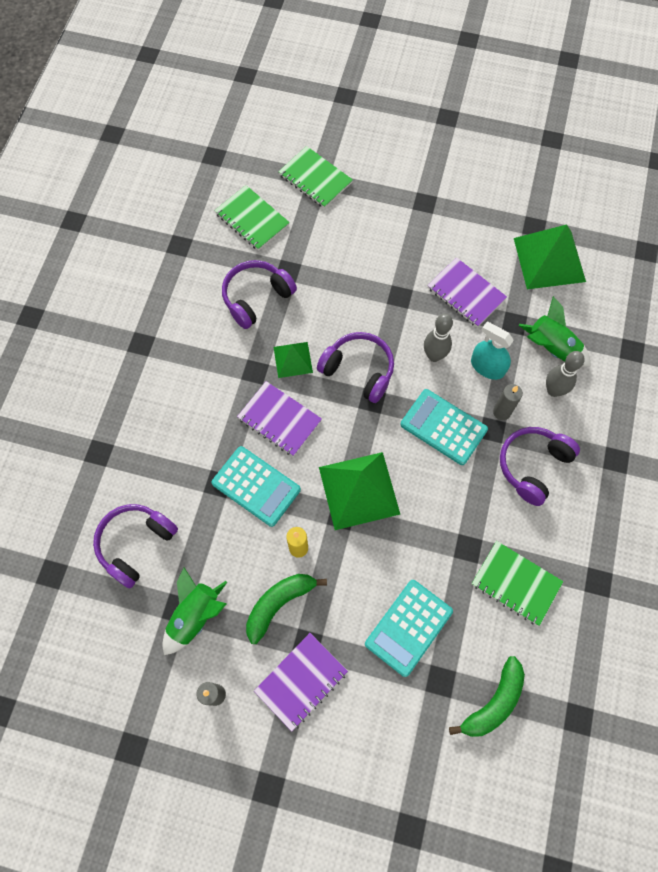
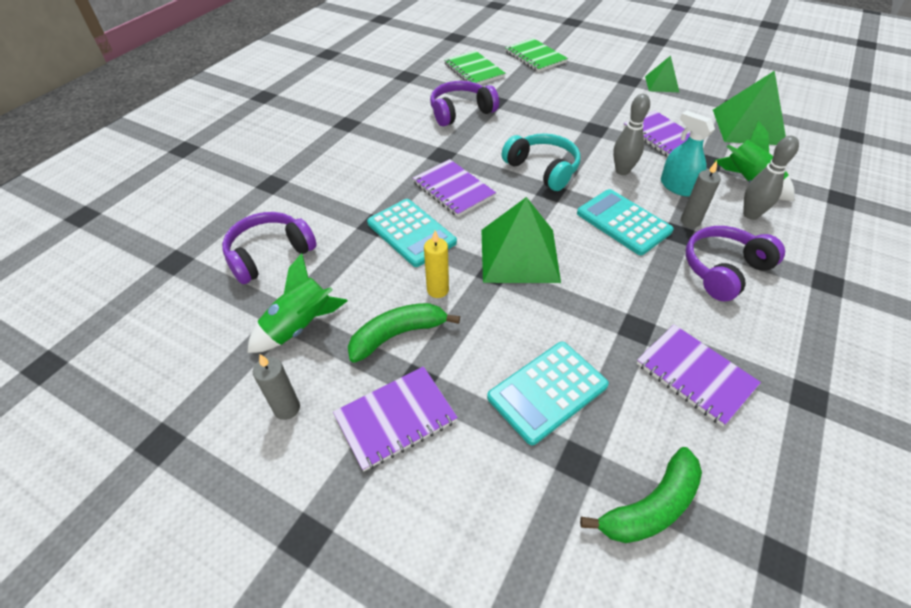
camera: 15 degrees right, 20 degrees down
green pyramid [273,342,313,378] -> green pyramid moved to [645,56,679,92]
purple headphones [317,332,394,403] -> turquoise headphones [502,133,581,191]
green notebook [472,541,563,626] -> purple notebook [637,325,761,427]

